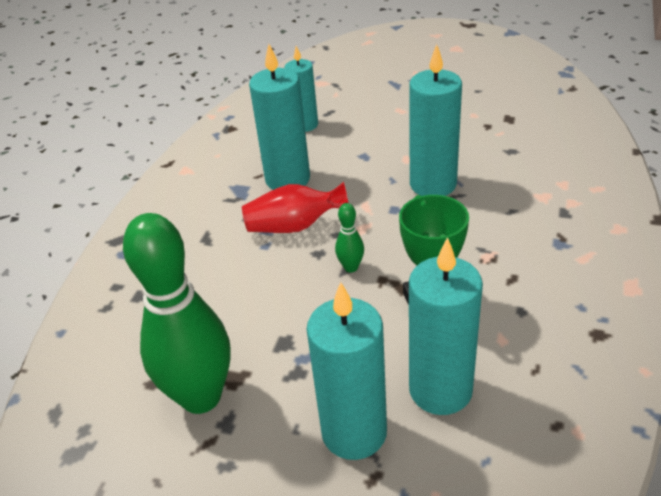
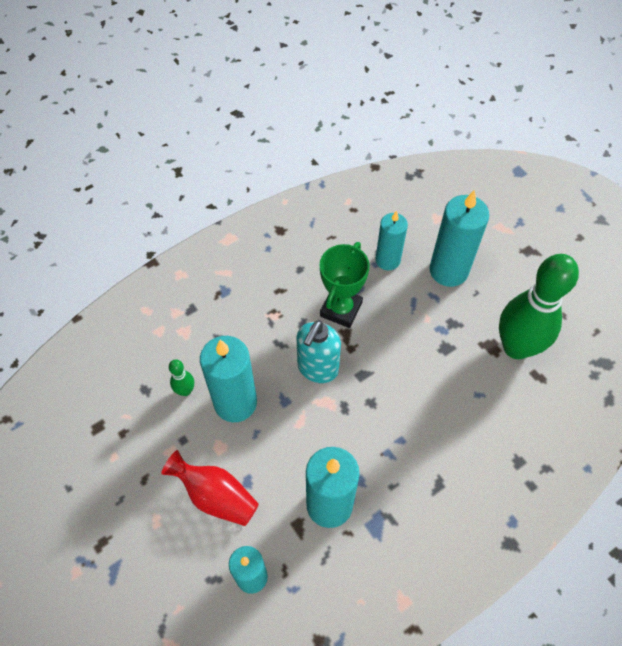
camera: 145 degrees left, 20 degrees up
red vase [242,182,348,233] -> red vase moved to [161,450,259,526]
green bowling pin [335,203,364,272] -> green bowling pin moved to [169,359,194,396]
turquoise candle [409,237,483,415] -> turquoise candle [375,210,408,270], size x0.65
none -> turquoise soap dispenser [296,320,341,383]

